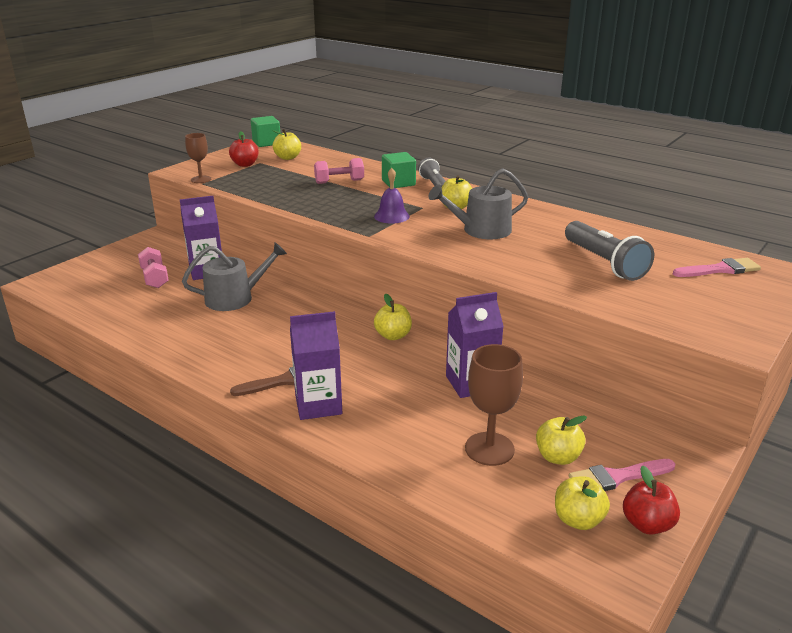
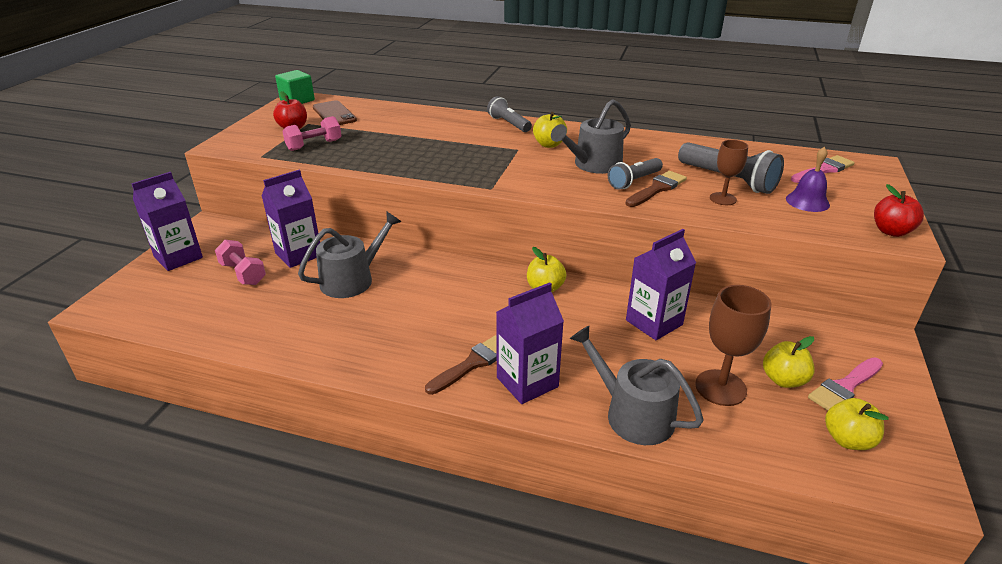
camera: 20 degrees left, 5 degrees up
brown goblet [185,133,211,183] -> brown goblet moved to [710,140,748,205]
yellow apple [272,129,301,160] -> brown phone [313,100,357,125]
pink dumbbell [314,158,364,184] -> pink dumbbell moved to [282,116,341,151]
purple bell [374,168,410,224] -> purple bell moved to [786,147,830,212]
green cube [382,152,416,188] -> none
red apple [623,465,680,535] -> red apple moved to [874,184,924,237]
none -> purple carton [131,172,203,271]
none -> grey watering can [570,326,704,445]
none -> grey flashlight [608,158,663,190]
none -> brown brush [625,171,687,207]

